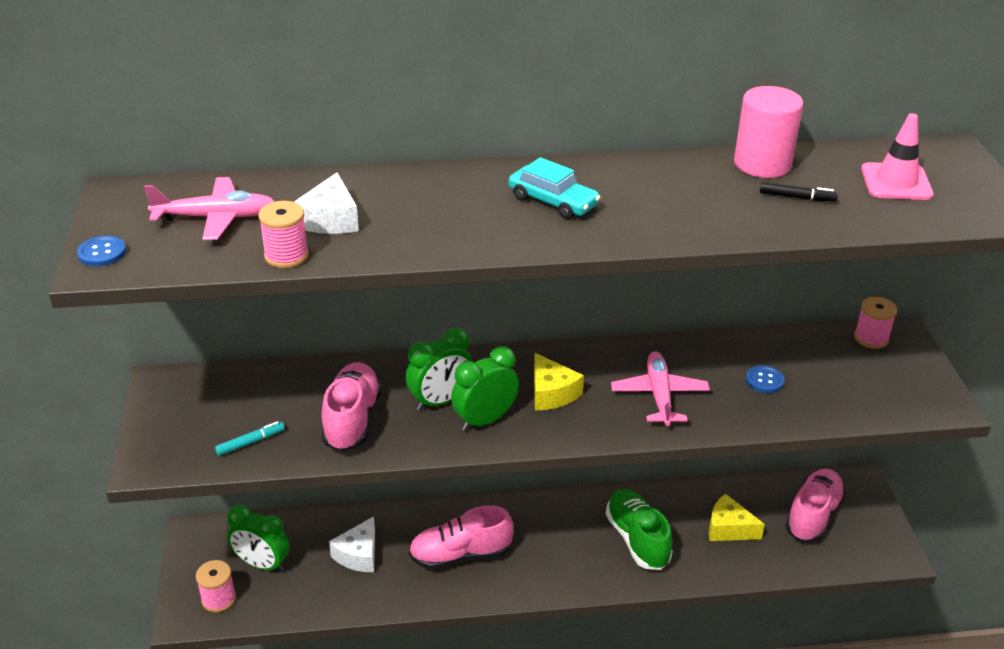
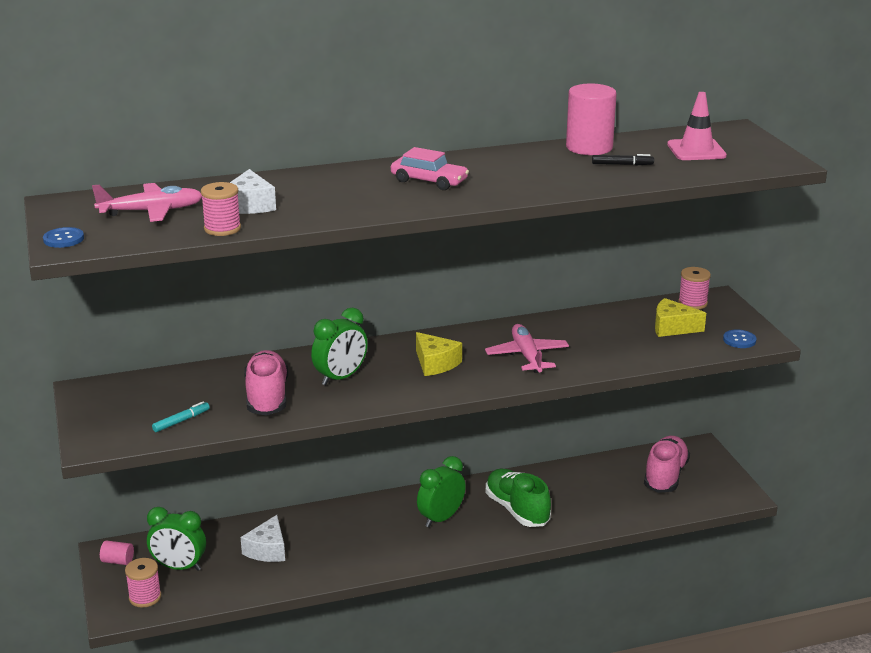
camera: 10 degrees left, 10 degrees down
pink shoe [409,505,513,570] -> none
green clock [451,346,519,431] -> green clock moved to [417,456,466,528]
turquoise car [509,157,601,219] -> pink car [391,147,469,190]
yellow cheese [709,494,765,541] -> yellow cheese moved to [655,298,706,337]
blue button [746,365,785,393] -> blue button moved to [723,329,756,348]
none -> pink cylinder [100,541,134,565]

